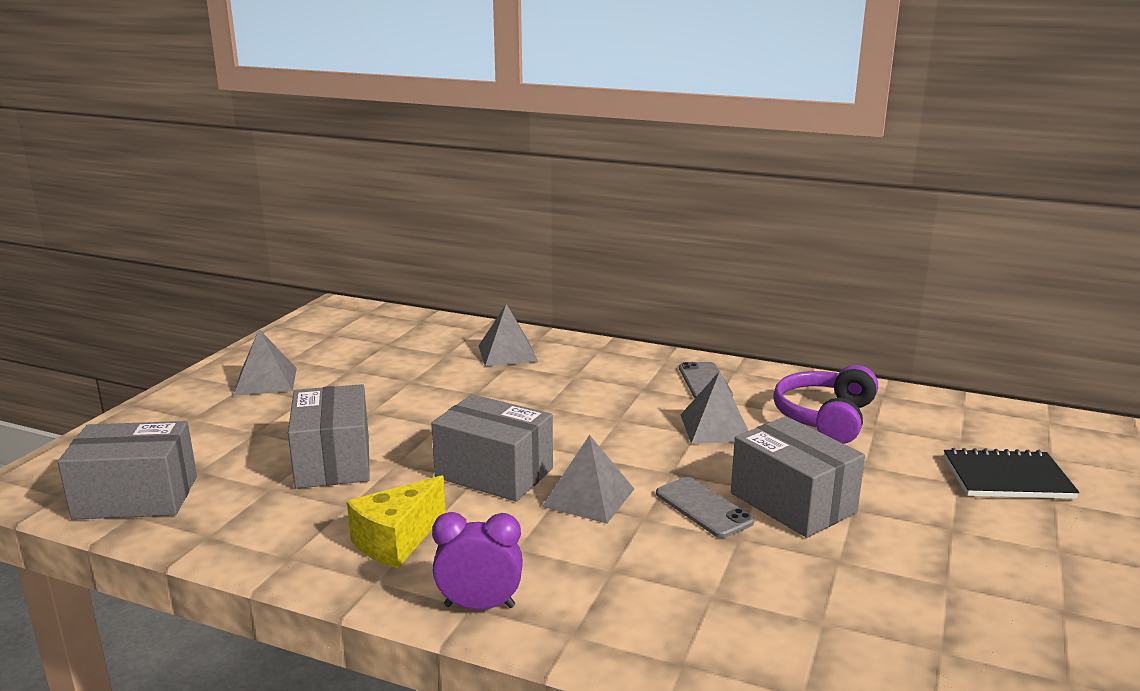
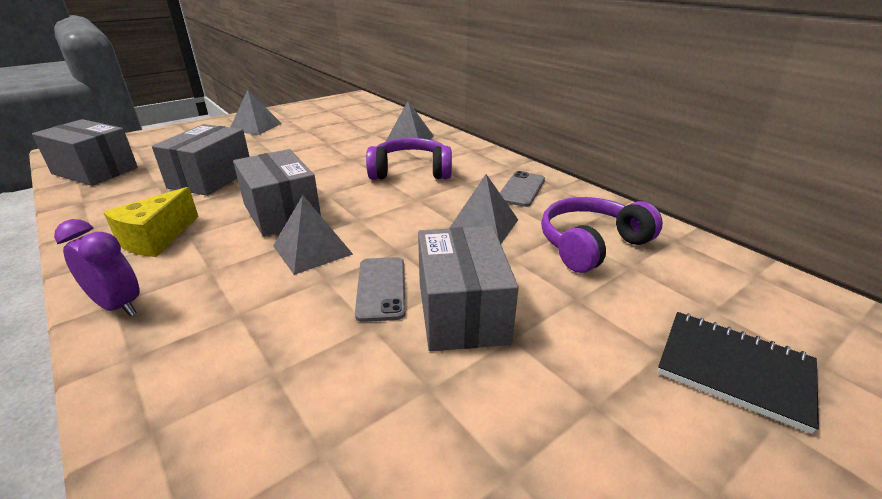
camera: 30 degrees right, 10 degrees up
yellow cheese [347,475,446,568] -> yellow cheese turned 45 degrees counterclockwise [103,187,199,257]
none -> purple headphones [366,138,452,180]

